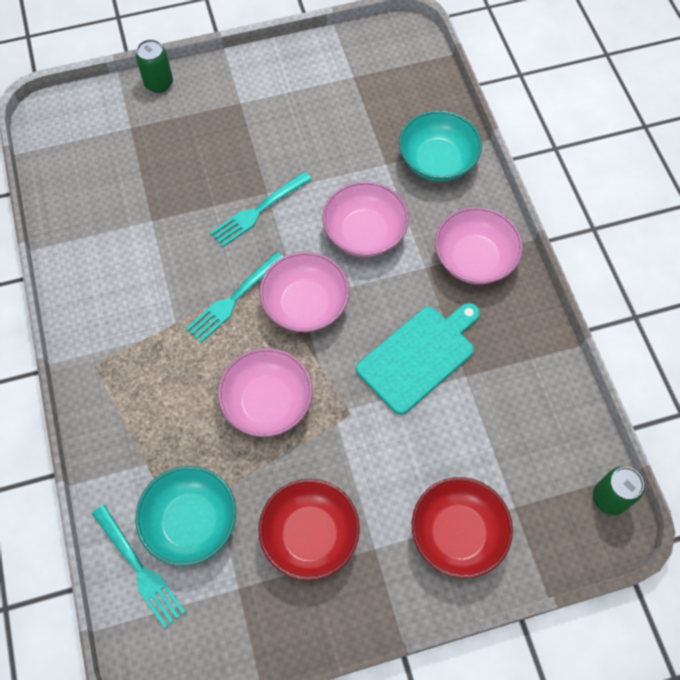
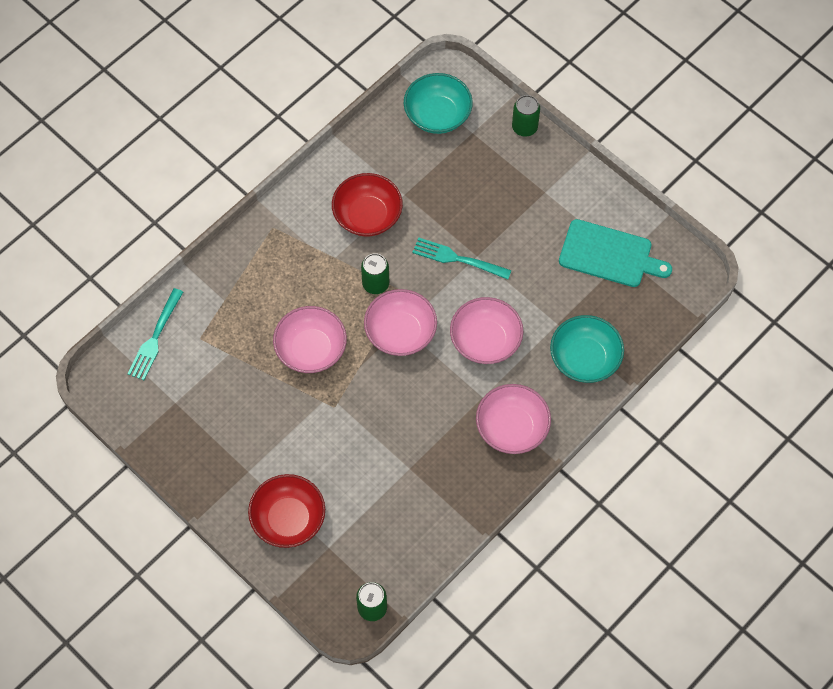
camera: 60 degrees right, 0 degrees up
turquoise bowl [135,466,236,566] -> turquoise bowl moved to [404,73,473,134]
turquoise fork [186,252,283,343] -> green can [361,253,389,294]
red bowl [258,479,360,580] -> red bowl moved to [332,173,403,237]
turquoise cutting board [356,303,480,415] -> turquoise cutting board moved to [559,219,672,287]

